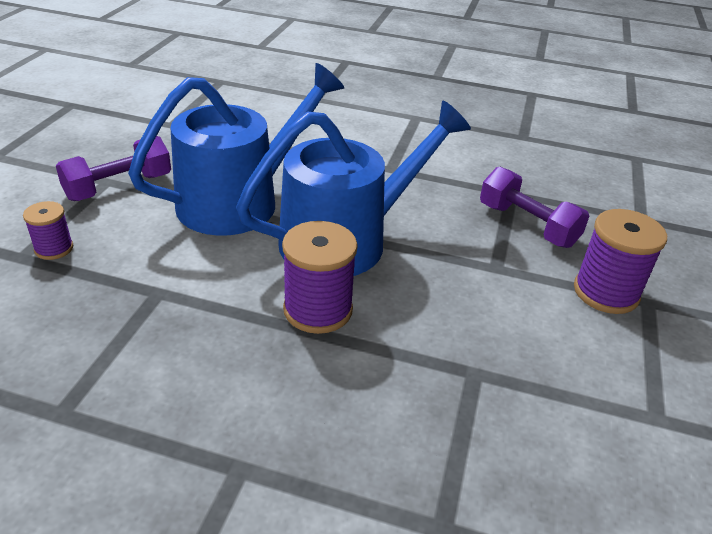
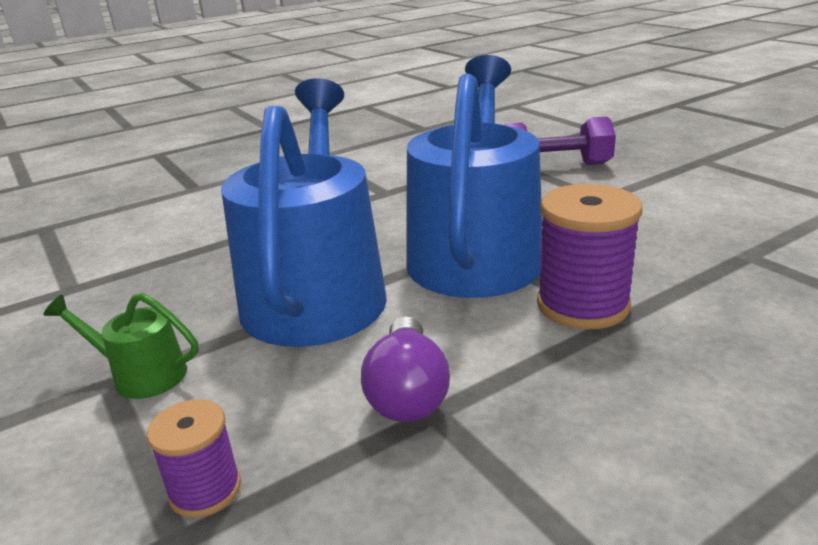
camera: 45 degrees left, 10 degrees down
purple dumbbell [56,136,171,201] -> green watering can [43,293,199,399]
purple spool [574,209,667,314] -> none
none -> purple light bulb [361,316,450,422]

